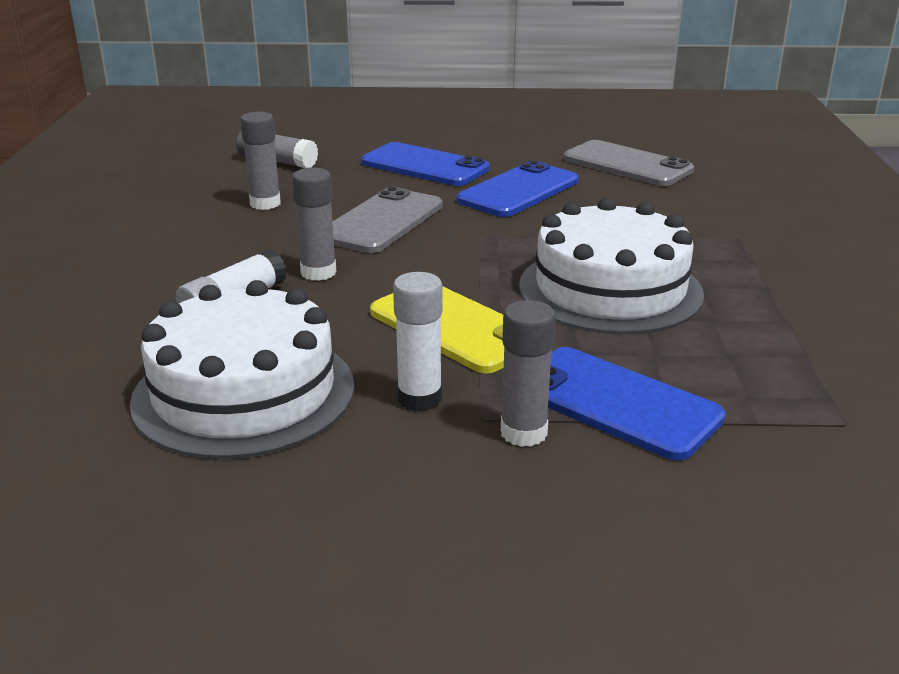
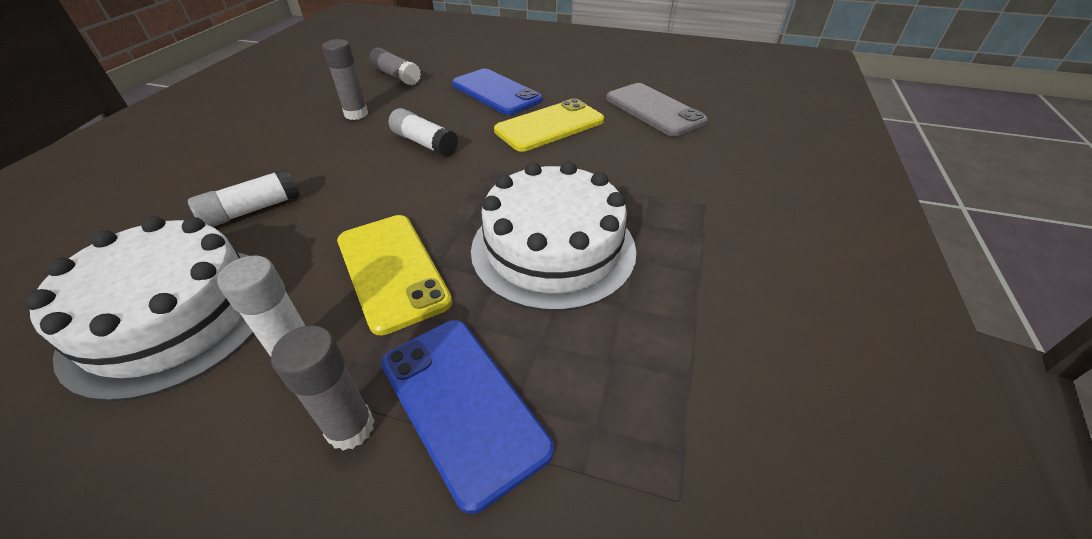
camera: 15 degrees right, 15 degrees up
grey glue stick [292,168,336,281] -> none
grey phone [332,187,443,253] -> white glue stick [389,108,458,157]
blue phone [457,161,579,217] -> yellow phone [494,99,604,152]

